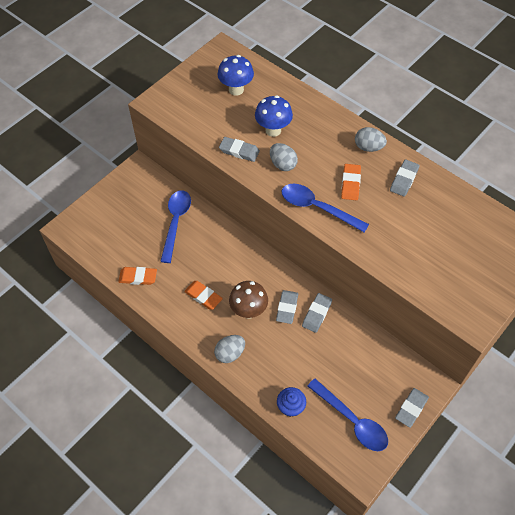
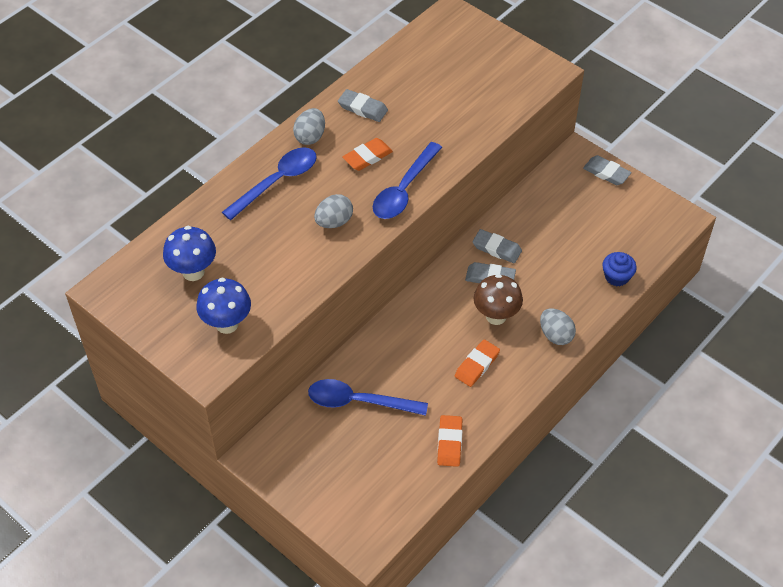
camera: 90 degrees left, 5 degrees down
grey eraser [219,137,260,162] -> none
blue mushroom [255,95,293,137] -> blue mushroom moved to [196,278,251,334]
blue spoon [307,378,388,451] -> blue spoon moved to [222,147,317,220]
orange eraser [341,164,361,200] -> orange eraser turned 45 degrees counterclockwise [342,138,393,171]

